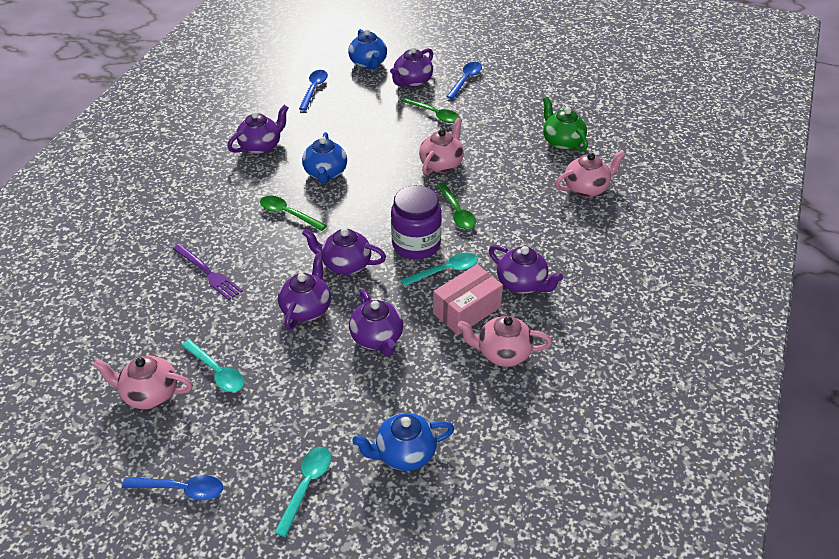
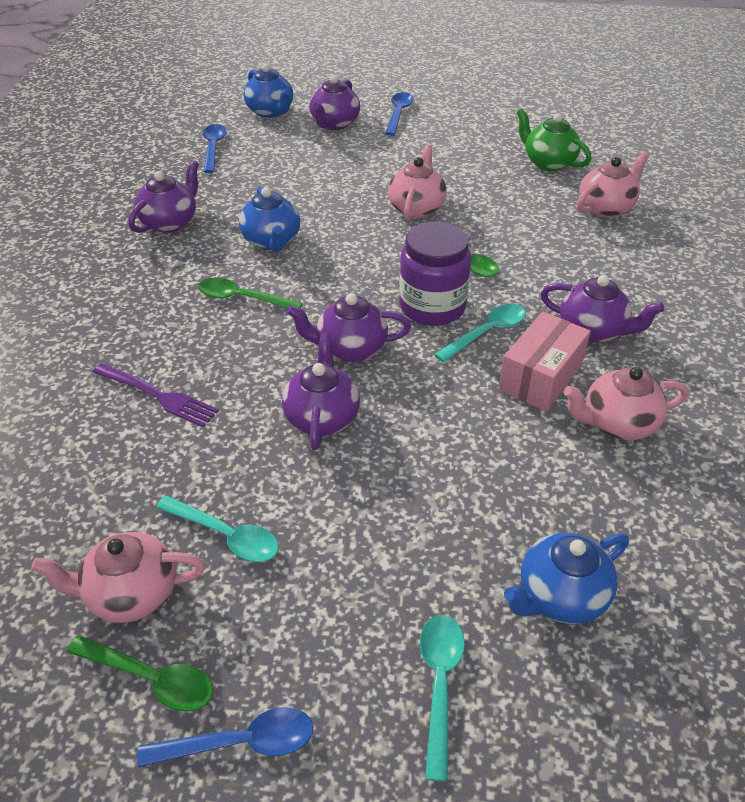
camera: 15 degrees left, 0 degrees up
purple teapot [349,290,403,356] -> none
green spoon [402,97,460,123] -> green spoon moved to [67,635,213,711]

